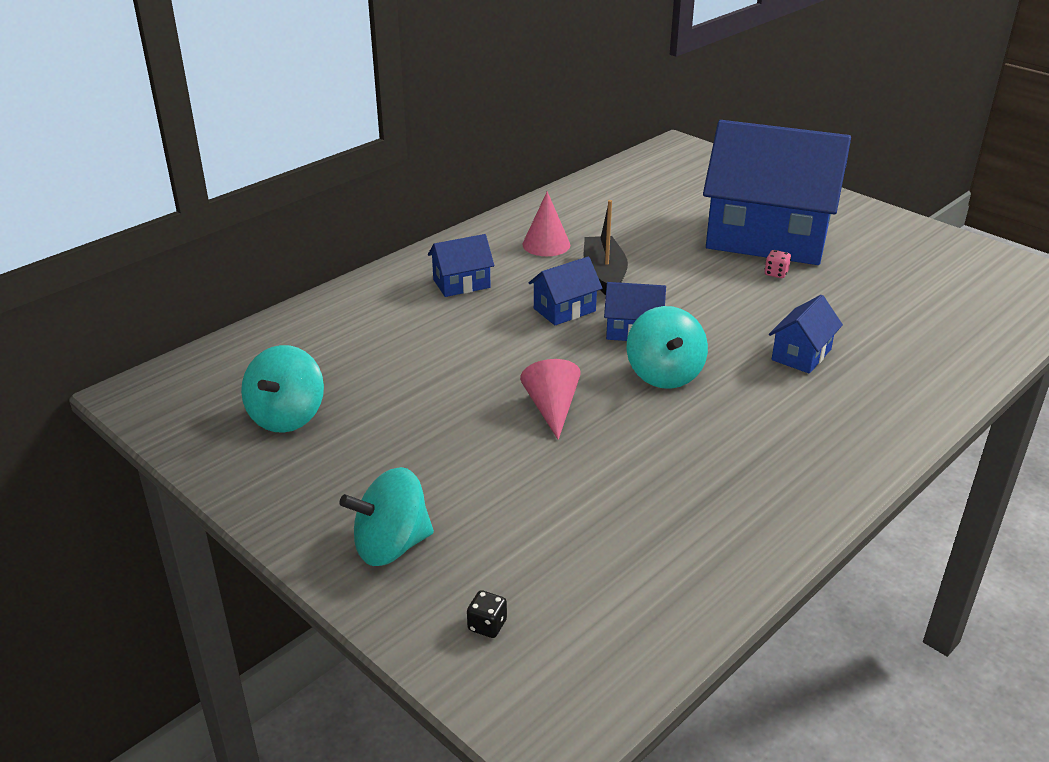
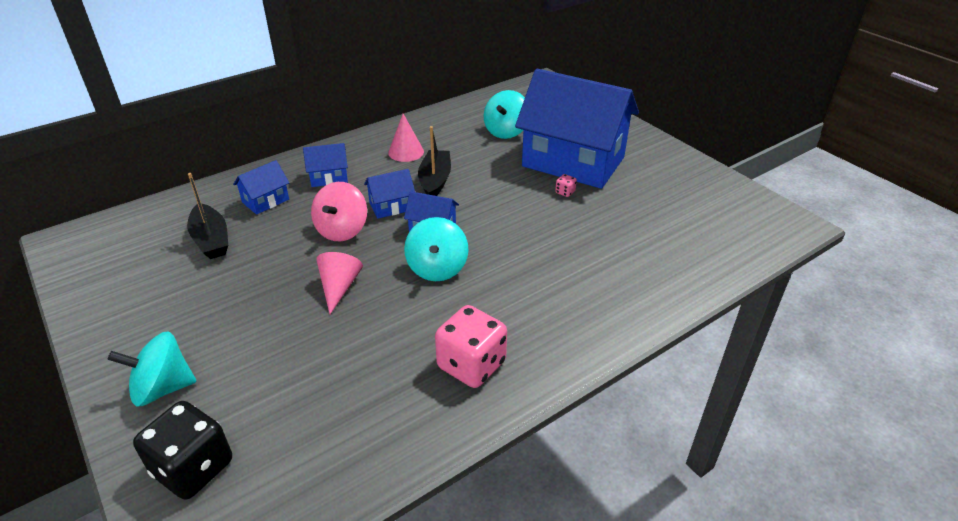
camera: 10 degrees right, 5 degrees up
turquoise spinning top [241,345,324,433] -> turquoise spinning top moved to [484,90,525,139]
black dice [467,590,507,638] -> black dice [133,401,232,500], size x2.50
blue house [769,295,843,374] -> blue house moved to [233,160,289,215]
none -> black boat [187,173,228,259]
none -> pink spinning top [311,182,367,241]
none -> pink dice [435,305,507,388]

